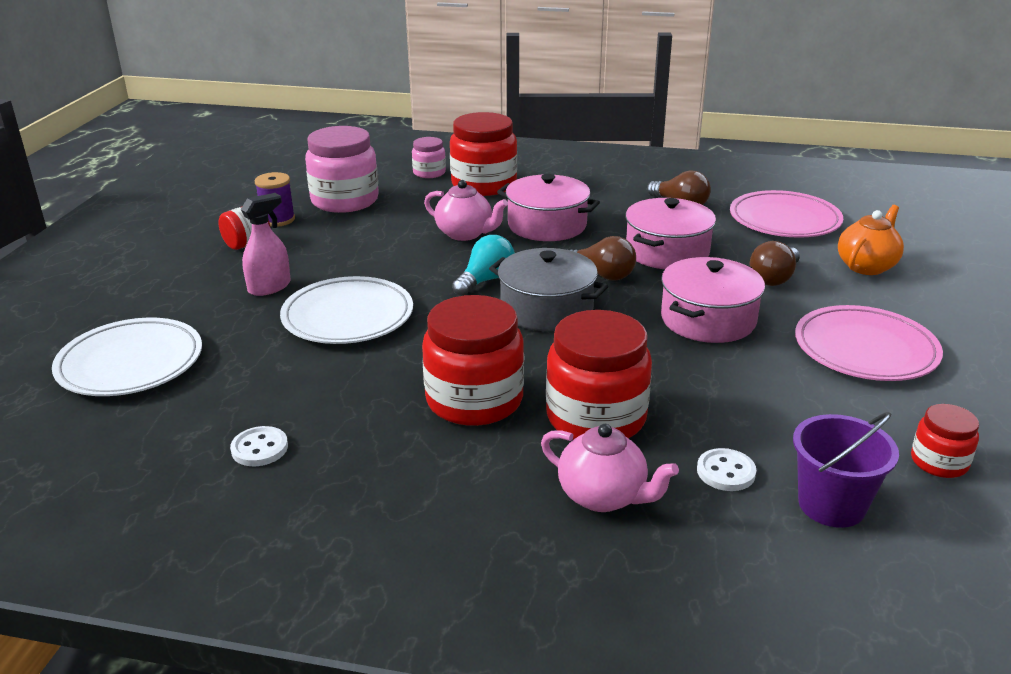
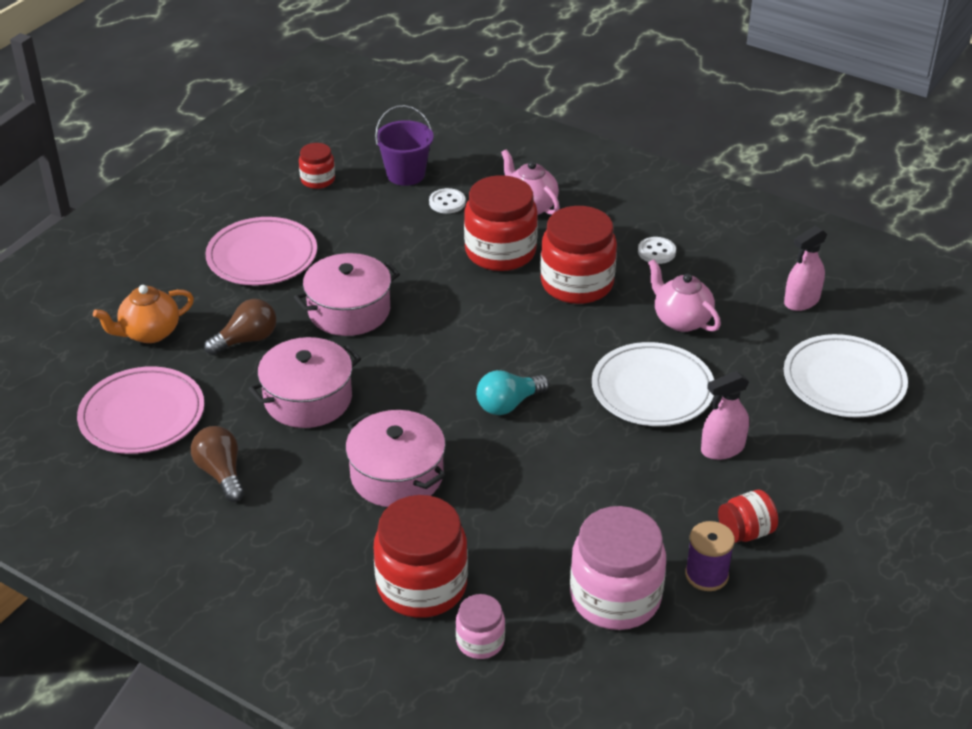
camera: 160 degrees left, 10 degrees up
white button [230,426,288,466] -> white button moved to [638,237,676,264]
pink teapot [424,180,508,241] -> pink teapot moved to [648,259,721,332]
grey pot [489,248,608,331] -> none
brown light bulb [567,236,636,281] -> none
none -> pink spray bottle [784,226,827,311]

